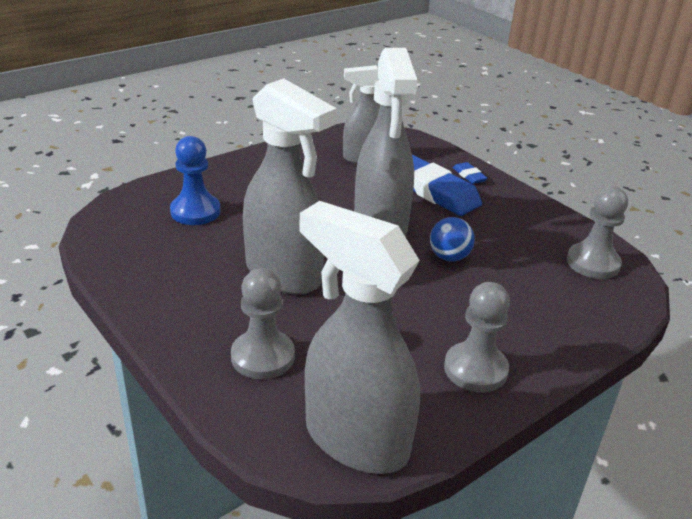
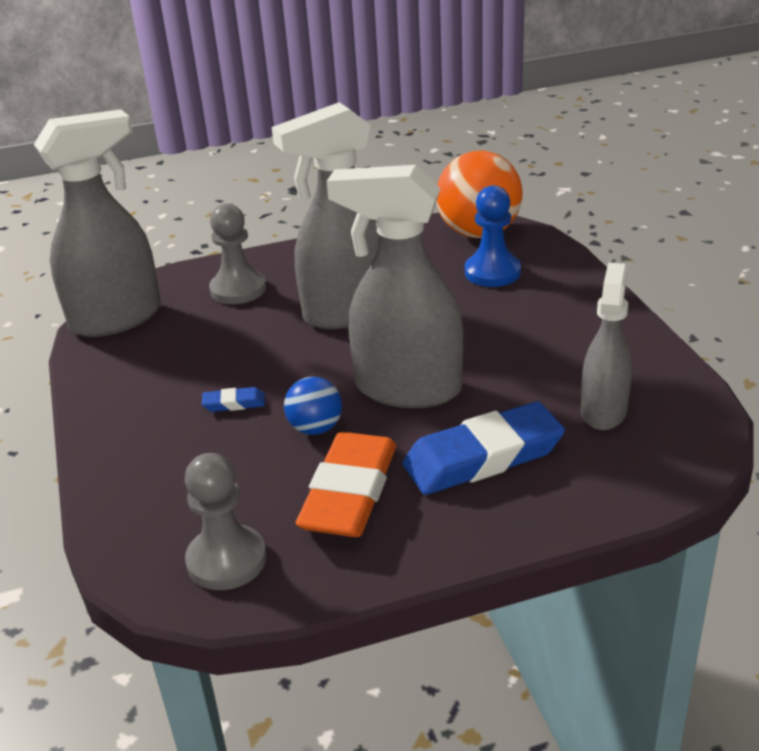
camera: 115 degrees right, 0 degrees up
grey pawn [444,282,510,392] -> none
blue eraser [453,162,488,184] -> blue eraser moved to [202,387,265,412]
none -> orange eraser [296,432,396,537]
none -> orange ball [436,151,523,238]

